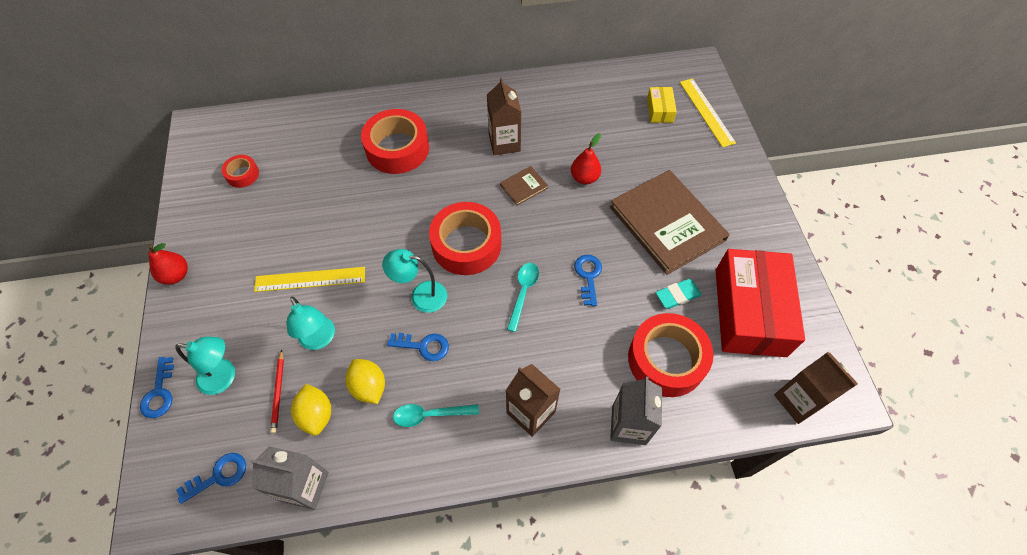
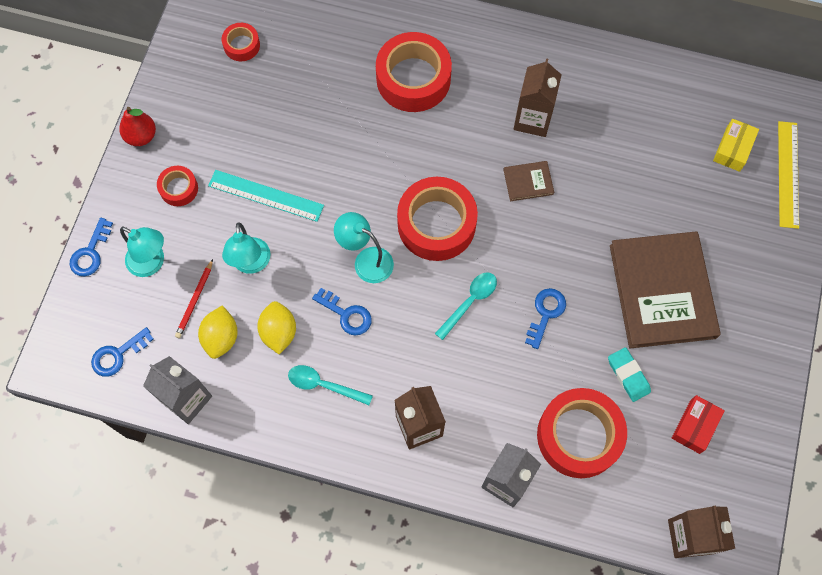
camera: 25 degrees right, 10 degrees up
blue key [176,453,246,504] -> blue key turned 150 degrees clockwise [91,327,154,377]
yellow ruler [254,267,365,292] -> turquoise ruler [208,170,324,222]
red pear [571,133,601,184] -> none
turquoise eraser [656,279,702,309] -> turquoise eraser turned 60 degrees clockwise [608,347,651,402]
red box [716,249,805,357] -> red box [672,395,725,454], size x0.44
none -> red tape [157,166,198,206]

